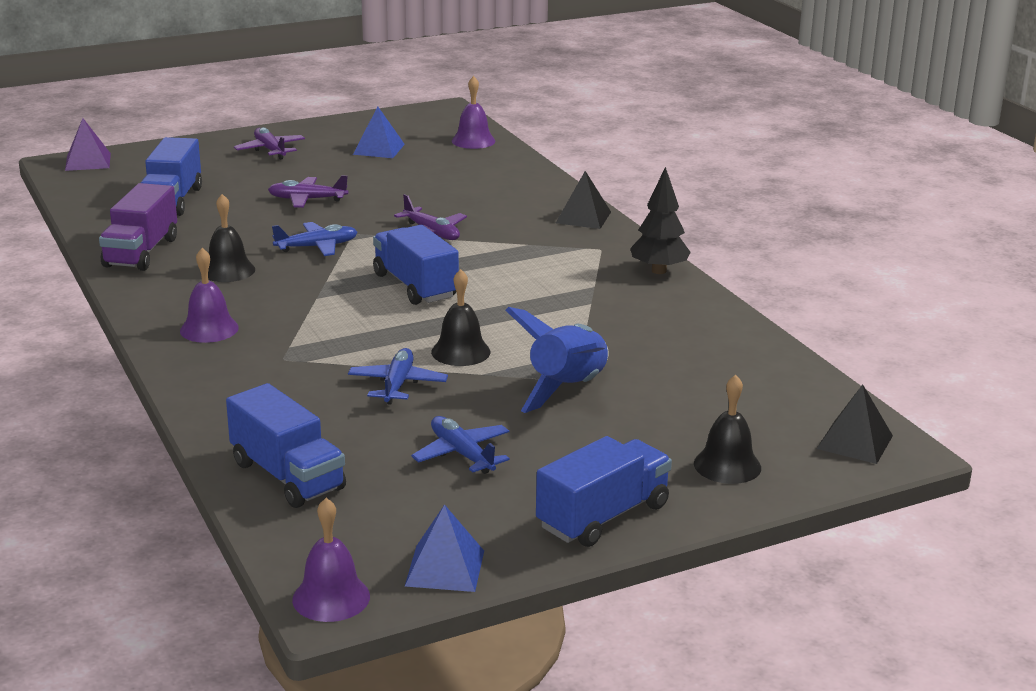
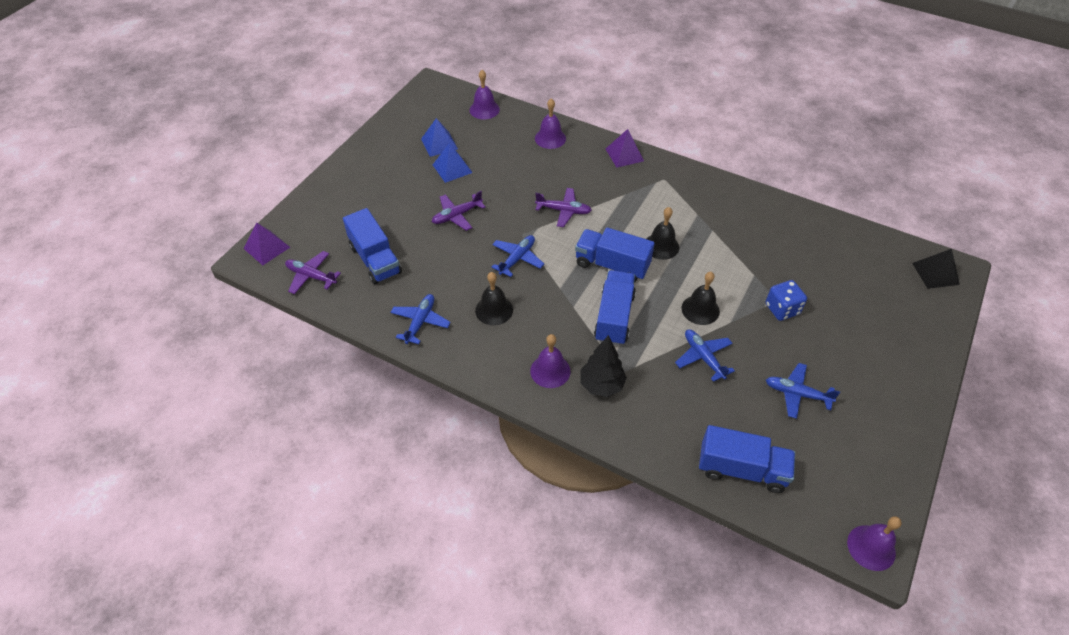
camera: 35 degrees left, 25 degrees up
purple truck [99,183,177,271] -> blue plane [390,294,451,344]
purple plane [234,127,305,160] -> purple plane moved to [285,251,341,294]
blue pyramid [405,504,484,592] -> blue pyramid moved to [433,143,473,183]
blue rocket [506,307,609,413] -> blue dice [766,280,807,321]
blue truck [536,436,672,547] -> blue truck moved to [594,270,636,346]
black pyramid [556,171,611,229] -> purple pyramid [606,129,644,168]
black tree [630,167,691,274] -> black tree moved to [581,335,627,397]
black bell [694,375,761,484] -> black bell moved to [647,207,679,260]
none -> purple bell [535,98,566,149]

